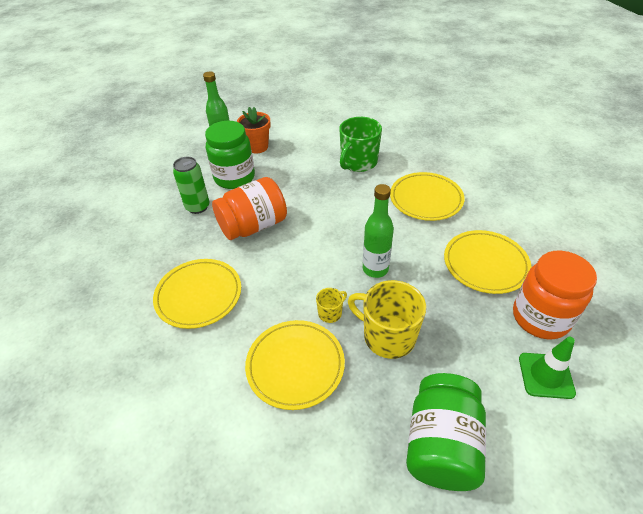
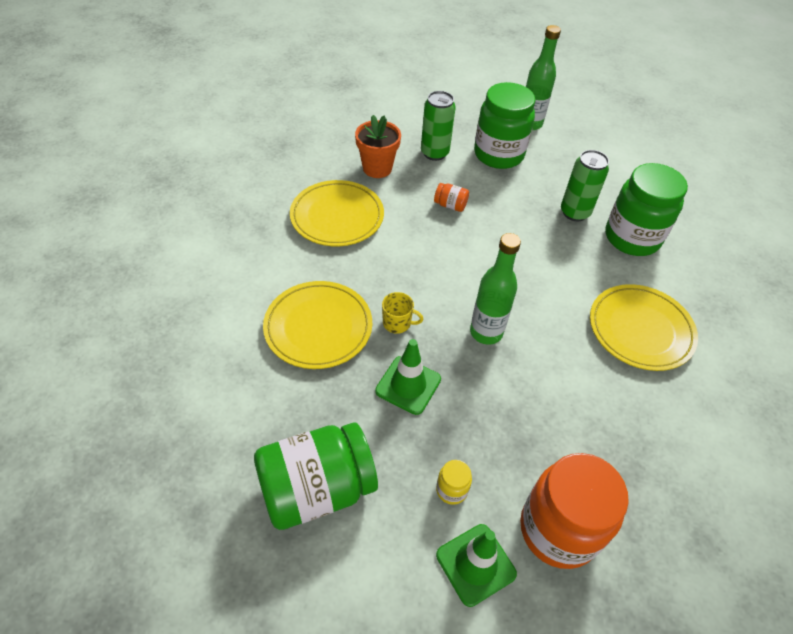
camera: 50 degrees right, 5 degrees up
orange jar [212,177,287,240] -> orange jar [434,183,469,212], size x0.41
orange flower pot [237,107,271,154] -> orange flower pot moved to [355,115,401,178]
green mug [339,117,382,172] -> green jar [606,163,688,256]
yellow mug [348,280,426,359] -> green traffic cone [375,339,441,415]
yellow plate [444,230,532,294] -> none
none -> yellow jar [436,460,472,505]
none -> green can [561,150,609,222]

